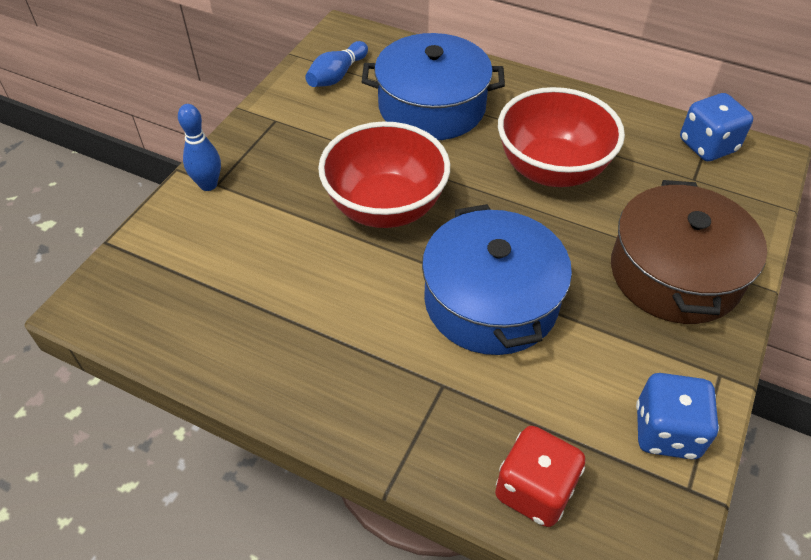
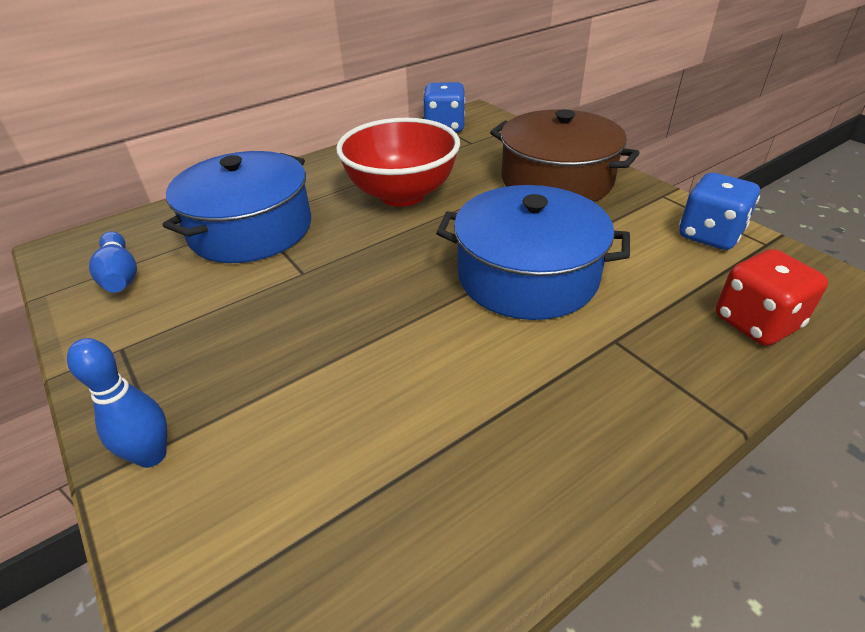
camera: 60 degrees left, 10 degrees down
red bowl [318,122,450,228] -> none

